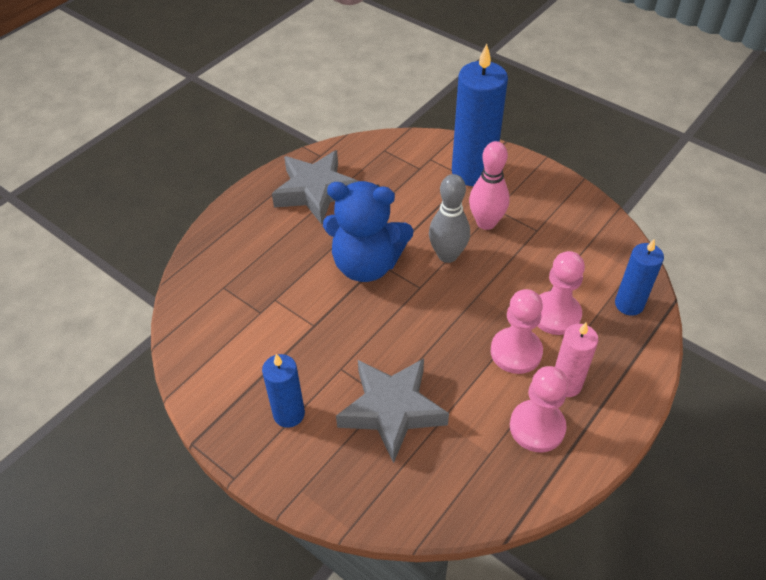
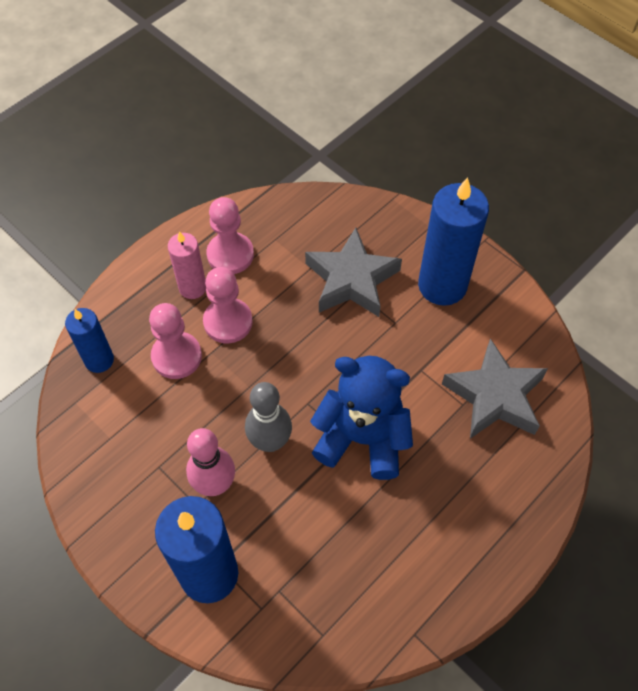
camera: 175 degrees left, 10 degrees up
blue candle [262,354,305,428] -> blue candle [418,177,489,306], size x1.75
grey star [272,150,358,224] -> grey star moved to [442,338,548,439]

